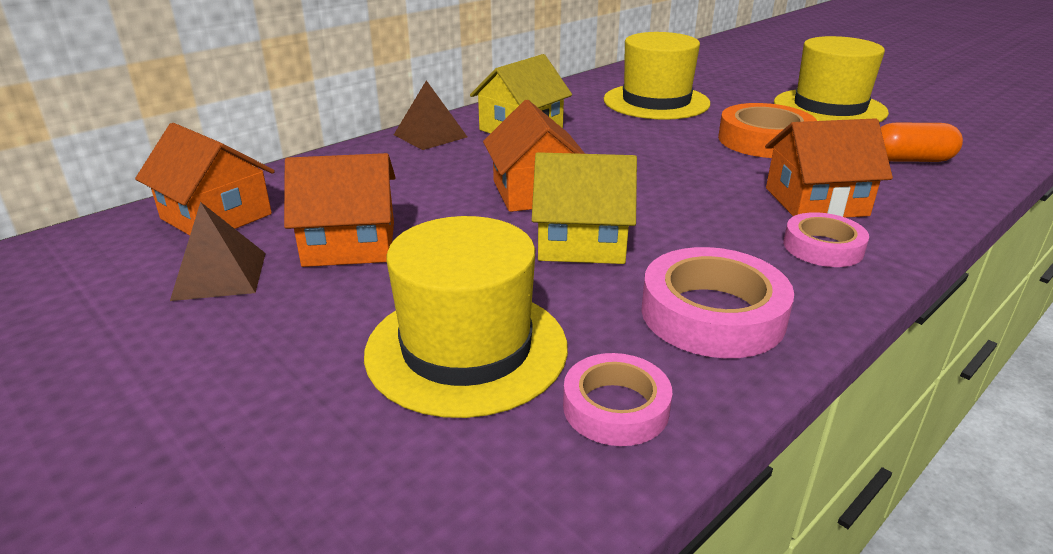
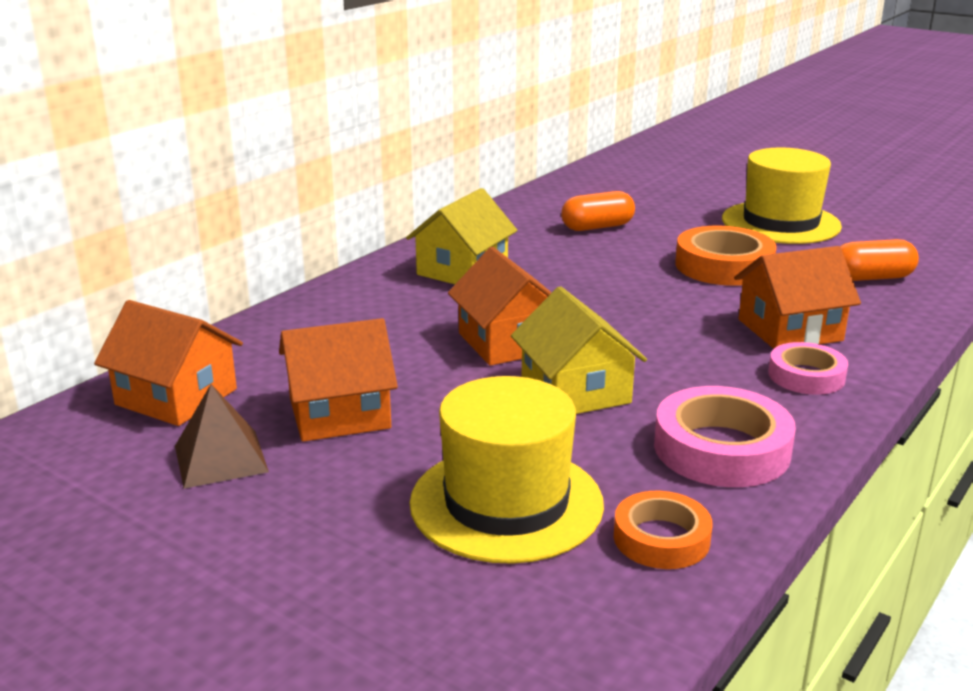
camera: 10 degrees left, 5 degrees down
brown pyramid [394,80,467,150] -> none
yellow house [532,152,637,264] -> yellow house turned 75 degrees clockwise [511,286,647,414]
pink tape [563,353,672,446] -> orange tape [614,491,713,569]
yellow hat [604,32,710,120] -> orange capsule [561,191,635,231]

